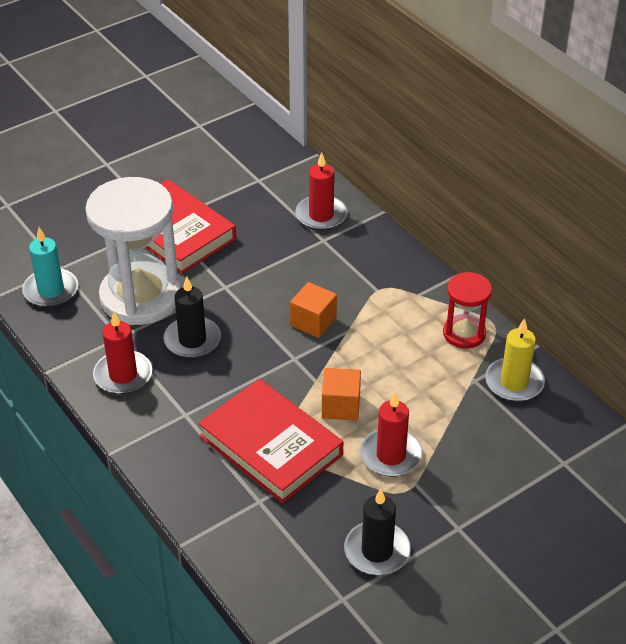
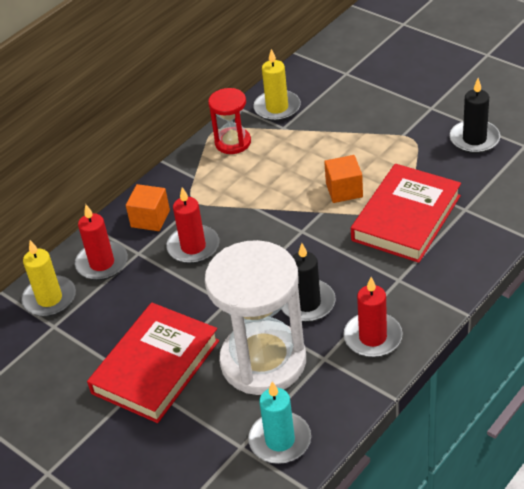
camera: 100 degrees left, 0 degrees up
orange cube [290,282,337,338] -> orange cube moved to [126,184,170,231]
red candle [360,392,423,477] -> red candle moved to [166,187,219,264]
none -> yellow candle [21,240,76,317]

